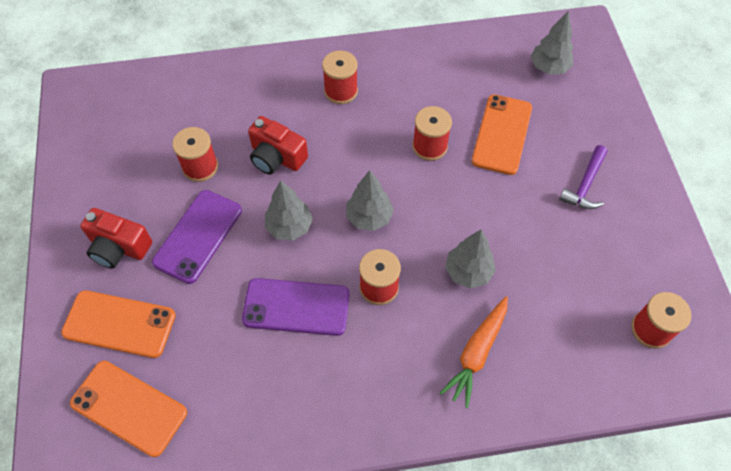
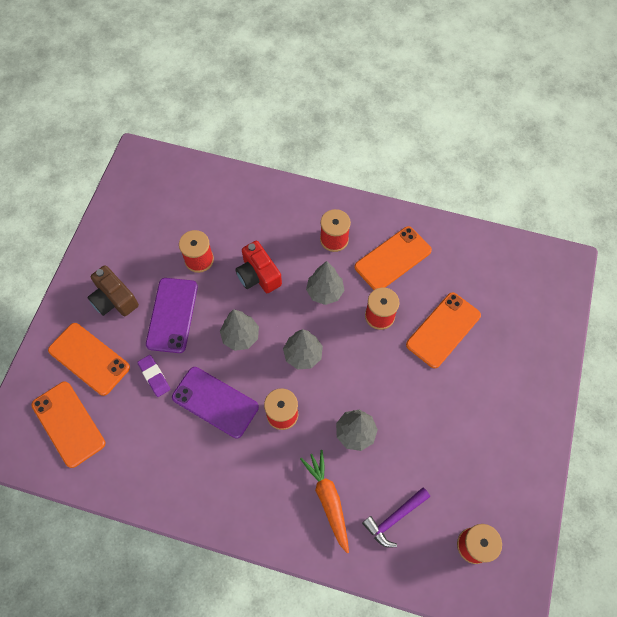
camera: 25 degrees right, 5 degrees up
red camera [80,208,152,269] -> brown camera [87,265,139,316]
purple phone [152,190,242,284] -> purple phone turned 45 degrees counterclockwise [146,278,198,353]
orange carrot [440,296,508,408] -> orange carrot turned 105 degrees clockwise [300,450,349,554]
grey tree [531,11,573,74] -> grey tree moved to [306,261,345,305]
purple hammer [559,145,607,209] -> purple hammer moved to [362,487,430,547]
none -> purple eraser [137,355,170,397]
none -> orange phone [355,226,432,290]

